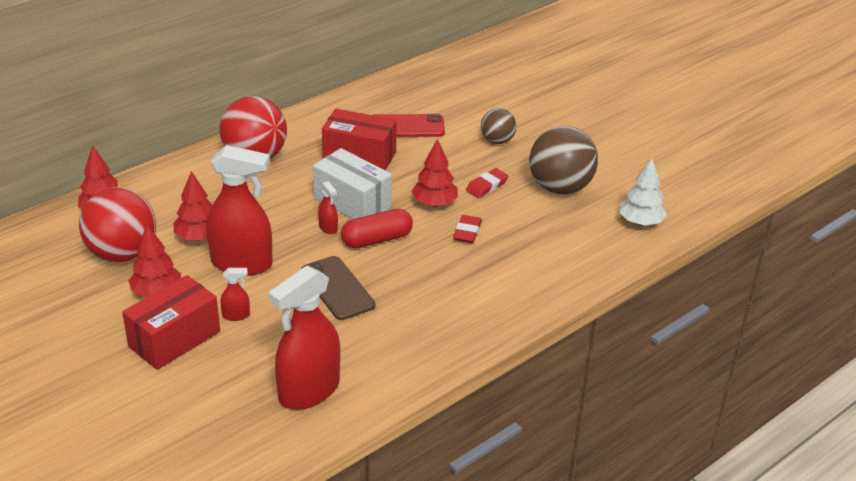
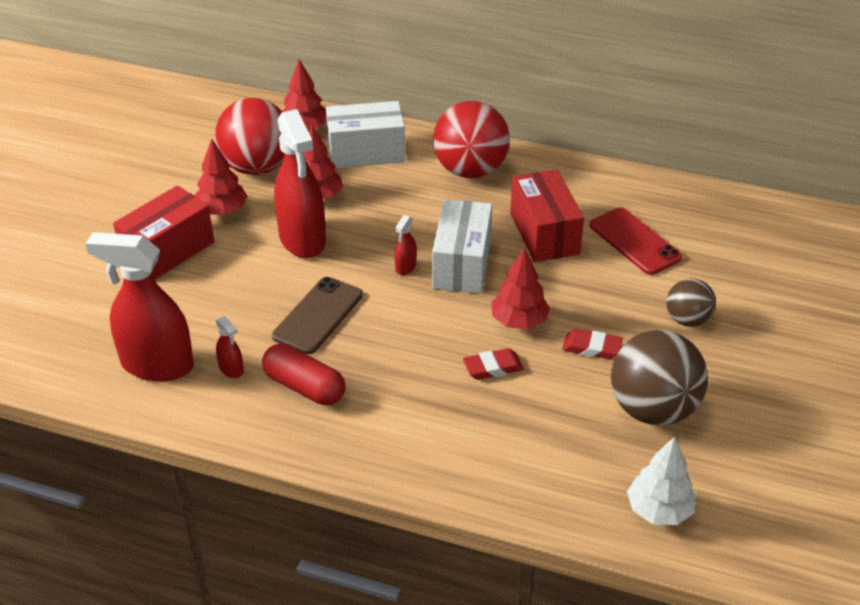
camera: 60 degrees right, 5 degrees up
red box [122,275,220,370] -> red box turned 60 degrees counterclockwise [113,185,214,280]
red spray bottle [220,268,250,321] -> red spray bottle moved to [216,316,244,378]
red capsule [341,209,413,249] -> red capsule moved to [262,344,346,405]
none -> white box [326,101,405,168]

